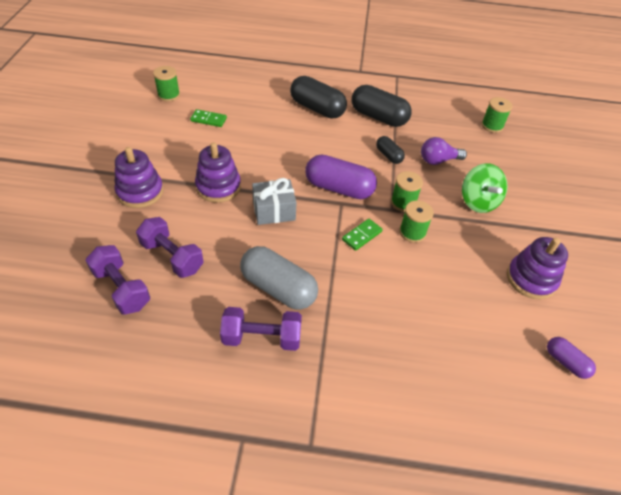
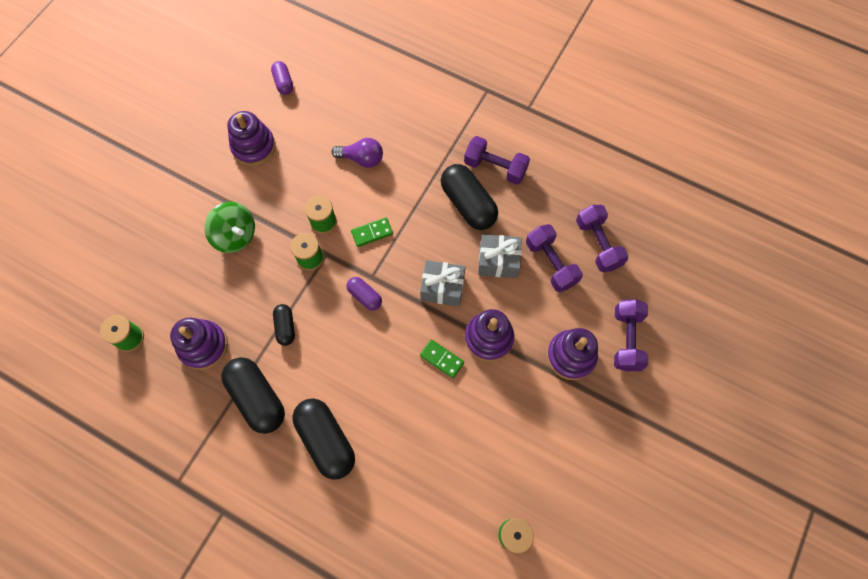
camera: 155 degrees left, 20 degrees up
green domino [190,109,227,127] -> green domino moved to [420,339,464,378]
grey capsule [240,246,318,310] -> black capsule [441,164,498,230]
purple capsule [305,155,377,199] -> purple capsule [347,277,382,311], size x0.53
purple light bulb [421,137,467,165] -> purple light bulb moved to [332,138,383,168]
green spinning top [462,163,508,213] -> green spinning top turned 120 degrees clockwise [204,202,255,253]
none -> purple stacking toy [170,318,228,370]
none -> grey gift [478,235,522,278]
none -> purple dumbbell [614,299,648,371]

